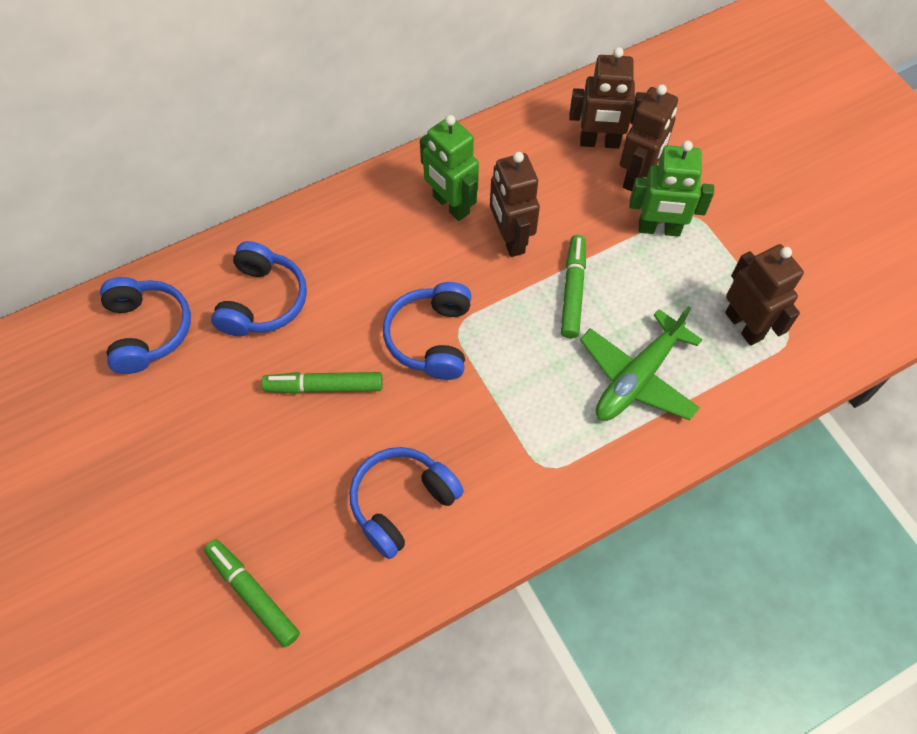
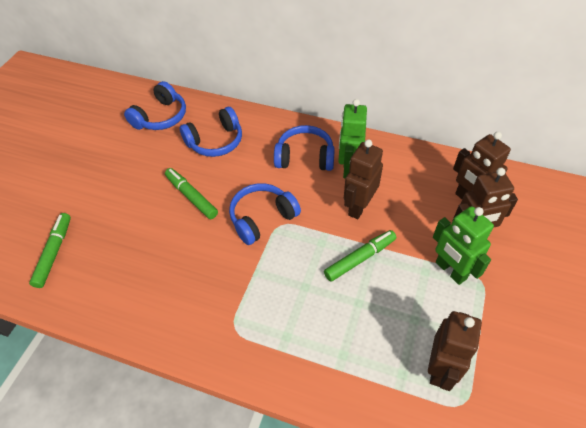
camera: 50 degrees right, 10 degrees down
blue headphones [350,447,464,559] -> blue headphones moved to [274,125,335,171]
green plane [580,306,703,421] -> none

